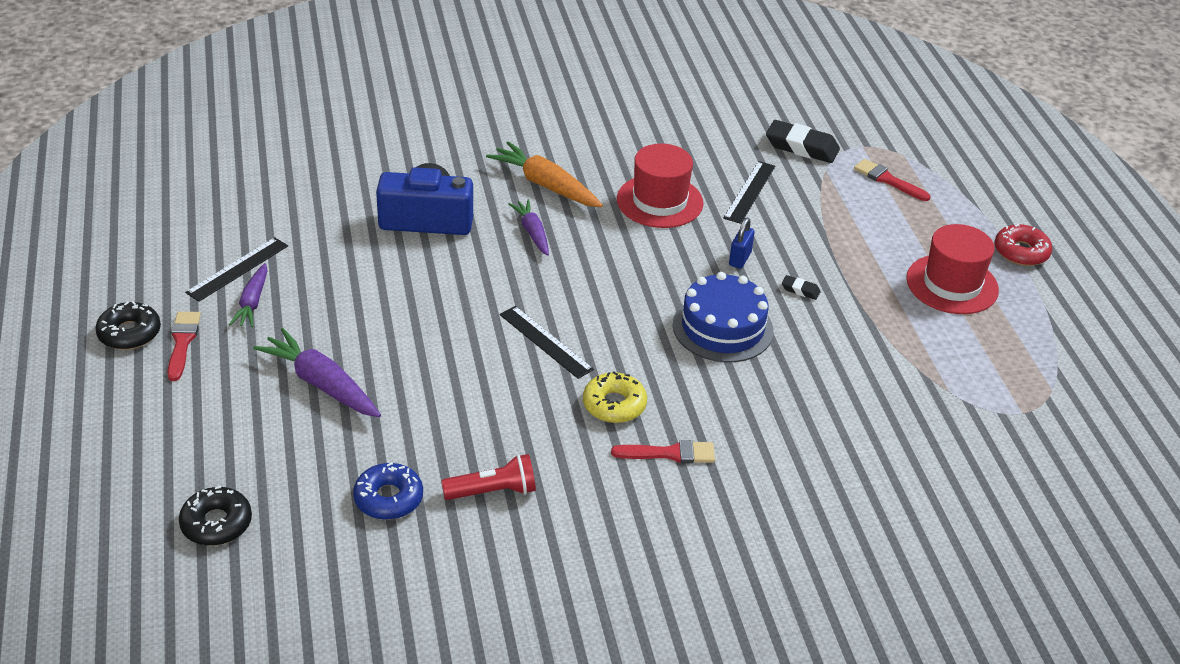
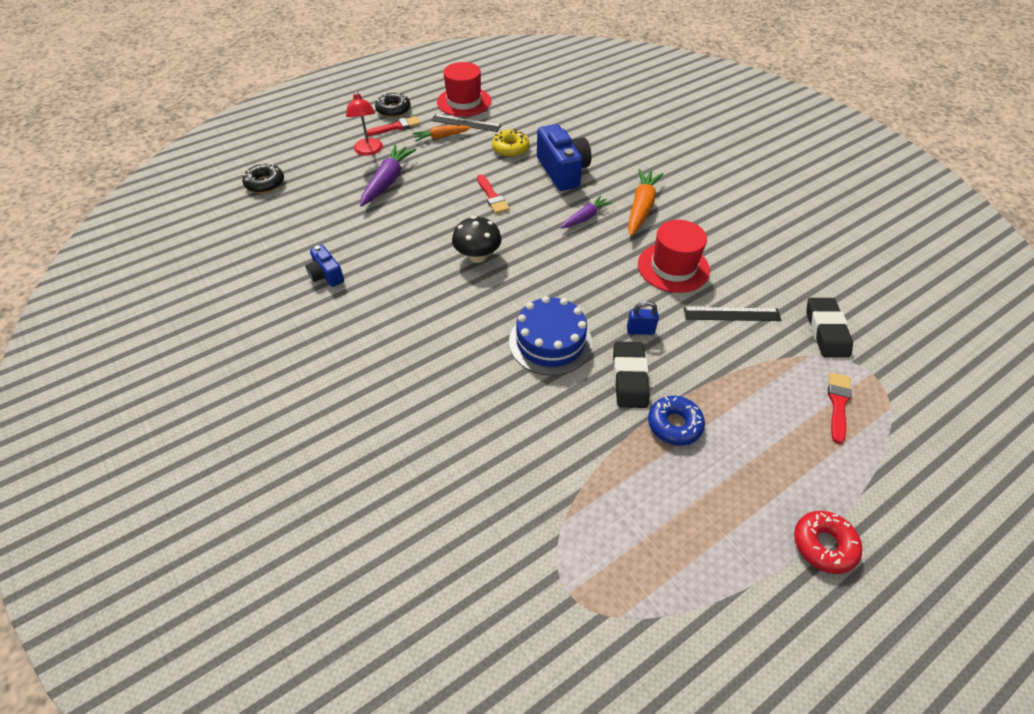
camera: 70 degrees right, 10 degrees up
purple carrot [229,263,268,327] -> orange carrot [413,125,471,141]
blue donut [353,462,423,520] -> blue donut moved to [648,396,705,445]
red flashlight [441,454,536,500] -> blue camera [305,245,344,287]
black ruler [500,306,594,379] -> black mushroom [452,216,502,263]
yellow donut [583,372,647,423] -> yellow donut moved to [492,129,529,157]
red brush [611,440,715,463] -> red brush moved to [477,174,510,214]
black eraser [782,275,821,300] -> black eraser [613,342,650,408], size x2.13
red hat [906,224,999,314] -> red hat moved to [437,62,491,117]
none -> red lamp [346,90,383,156]

